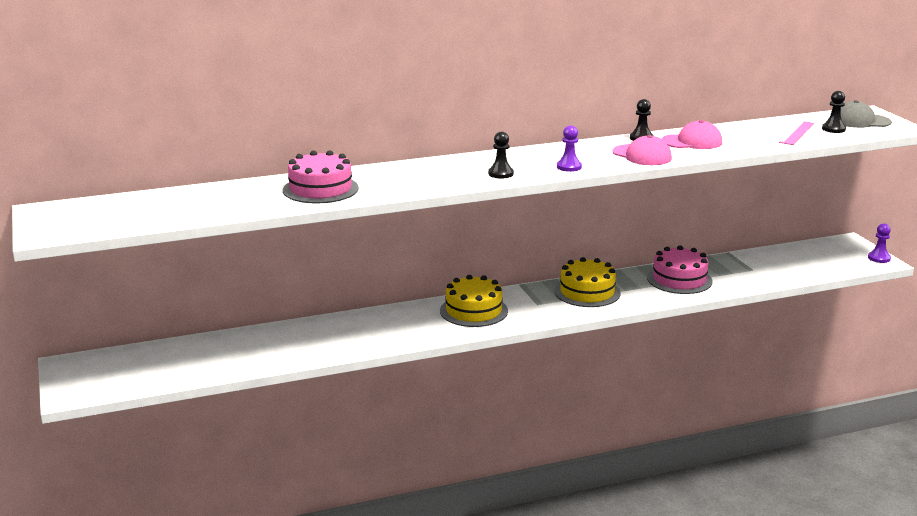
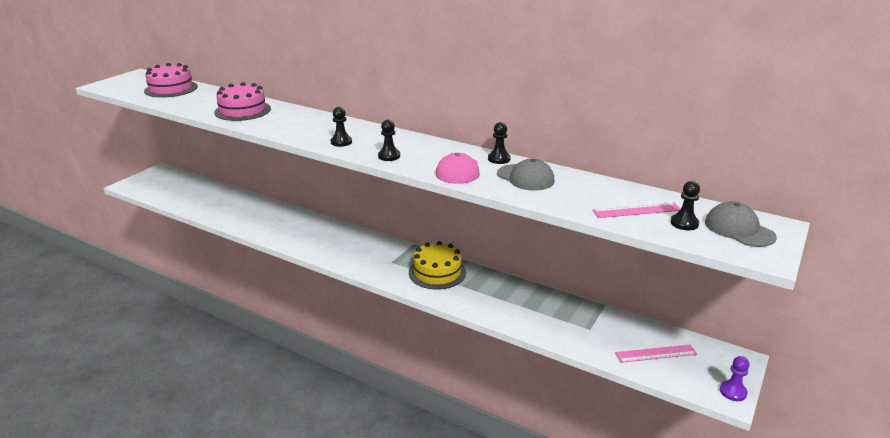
camera: 50 degrees right, 5 degrees up
yellow cake [440,275,508,327] -> none
purple pawn [557,125,582,172] -> black pawn [378,120,400,161]
pink cake [647,245,713,294] -> pink cake moved to [144,63,198,98]
pink cap [662,120,722,149] -> grey cap [497,159,555,191]
none -> pink ruler [615,345,697,363]

